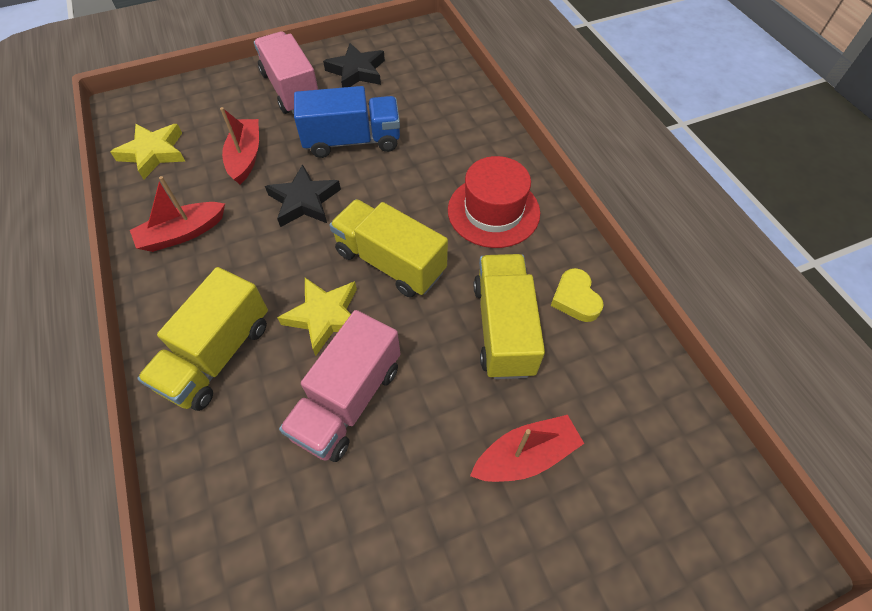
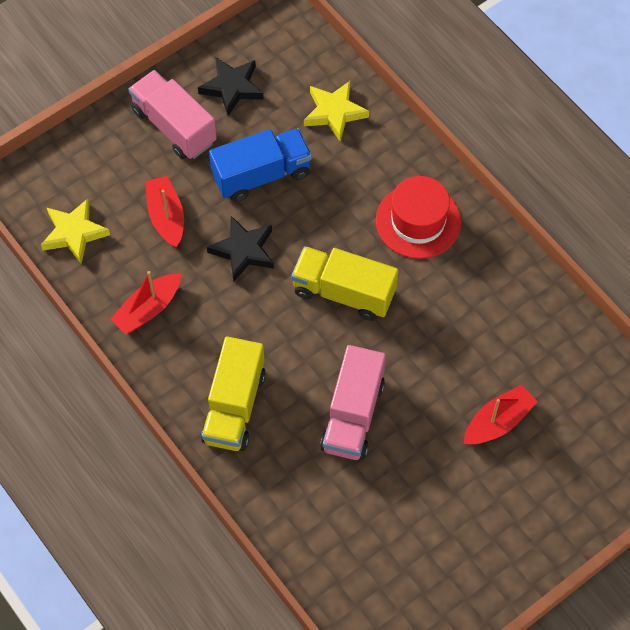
camera: 15 degrees left, 5 degrees up
yellow star [277,278,357,356] -> yellow star moved to [304,81,369,142]
yellow truck [474,254,545,379] -> none
yellow heart [551,268,604,322] -> none

